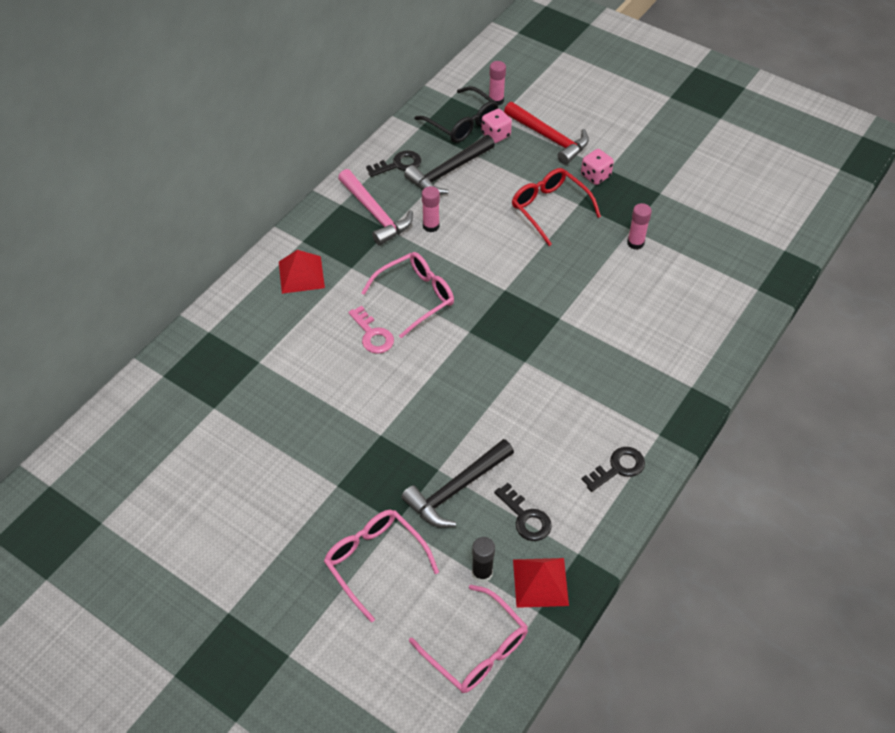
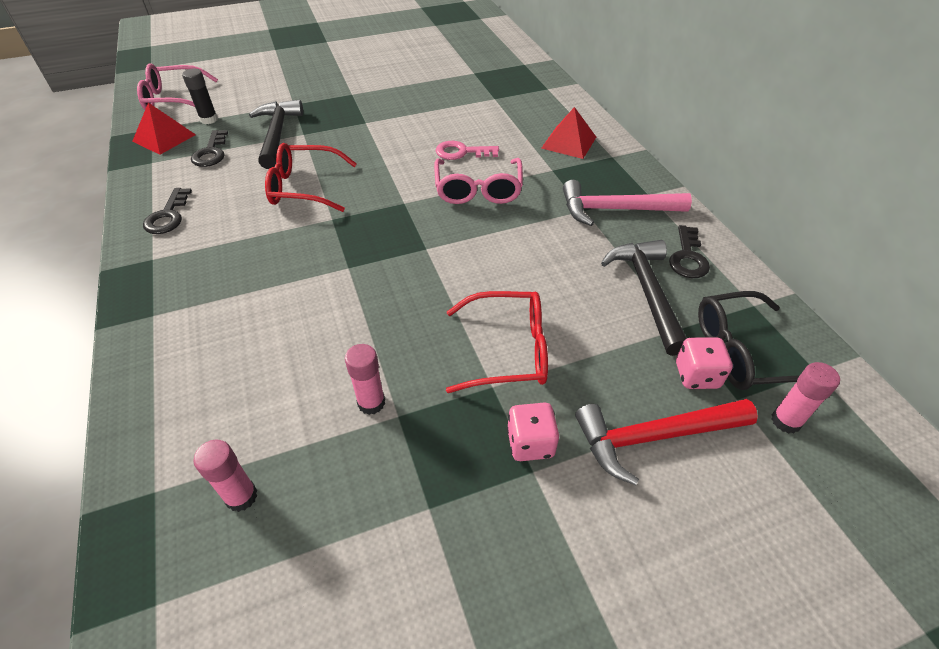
camera: 125 degrees right, 5 degrees down
pink glasses [324,510,439,622] -> none
pink glue stick [422,186,440,232] -> pink glue stick moved to [193,440,257,512]
black key [494,483,552,541] -> black key turned 90 degrees counterclockwise [191,130,228,167]
none -> red glasses [265,143,357,212]

